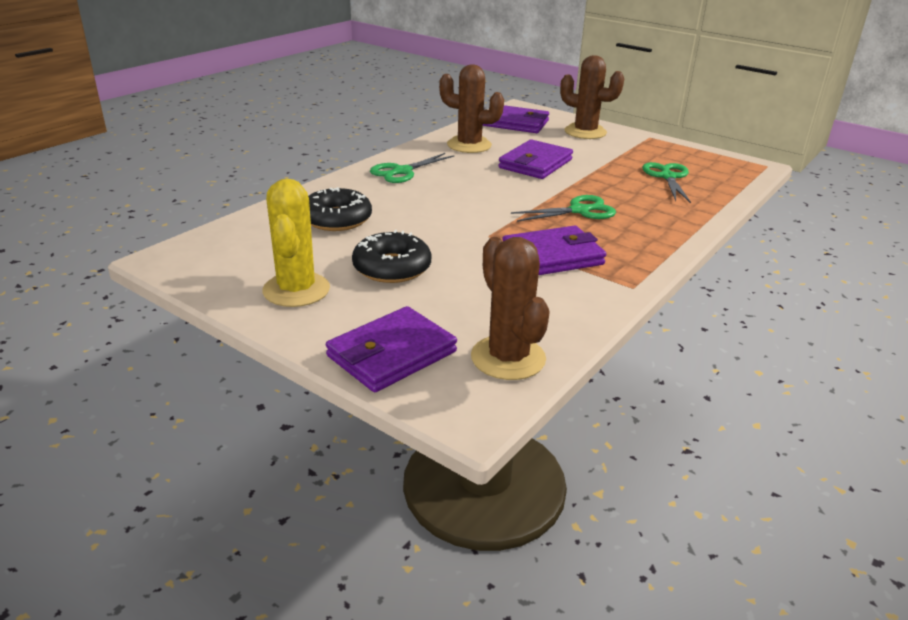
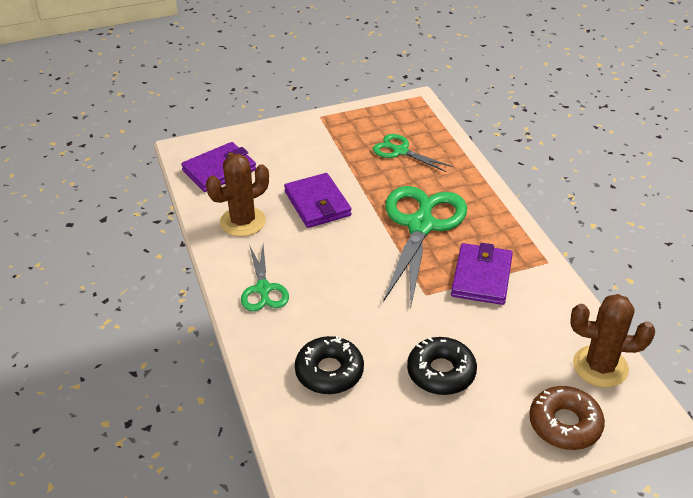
camera: 55 degrees left, 10 degrees up
yellow cactus [262,179,330,307] -> none
purple wallet [326,306,457,392] -> brown donut [529,386,605,450]
green scissors [511,195,616,222] -> green scissors [383,186,467,305], size x1.89
brown cactus [560,55,624,139] -> none

